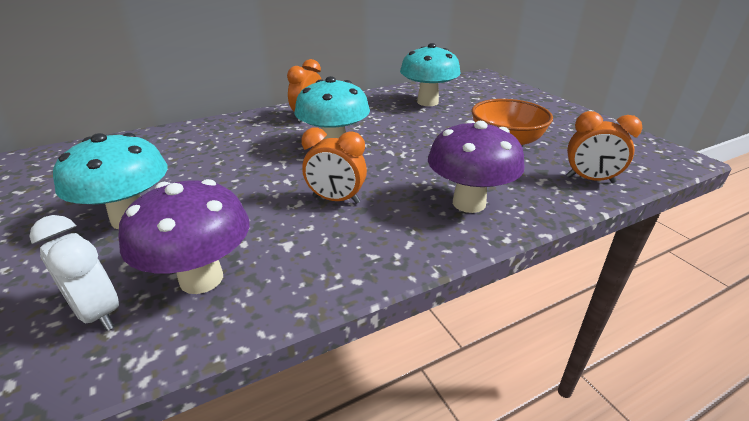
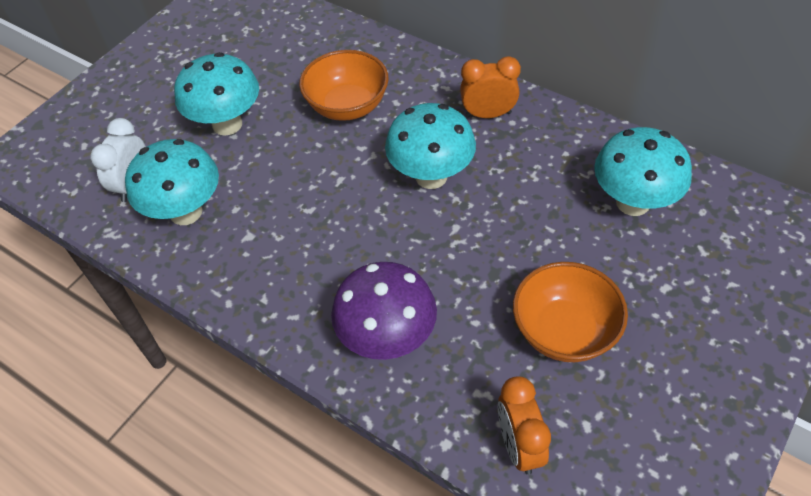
camera: 65 degrees right, 20 degrees up
purple mushroom [119,179,250,294] -> turquoise mushroom [125,139,219,225]
orange clock [301,127,367,204] -> none
none -> orange bowl [299,50,389,121]

